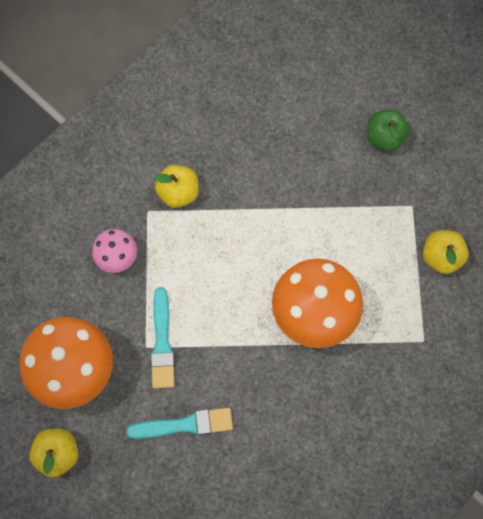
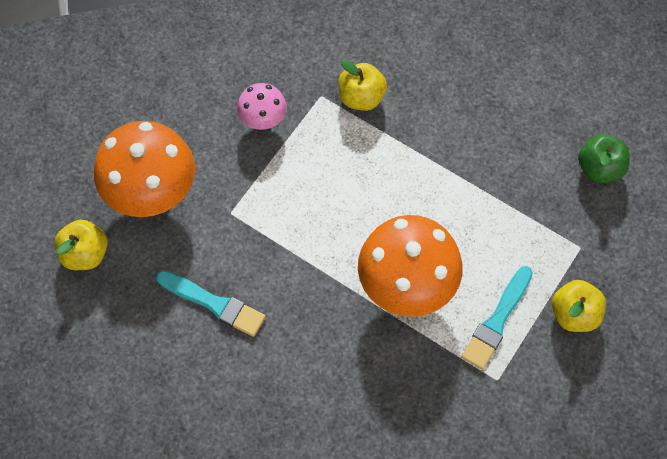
camera: 35 degrees right, 5 degrees down
turquoise brush [151,287,175,389] -> turquoise brush moved to [461,266,533,370]

